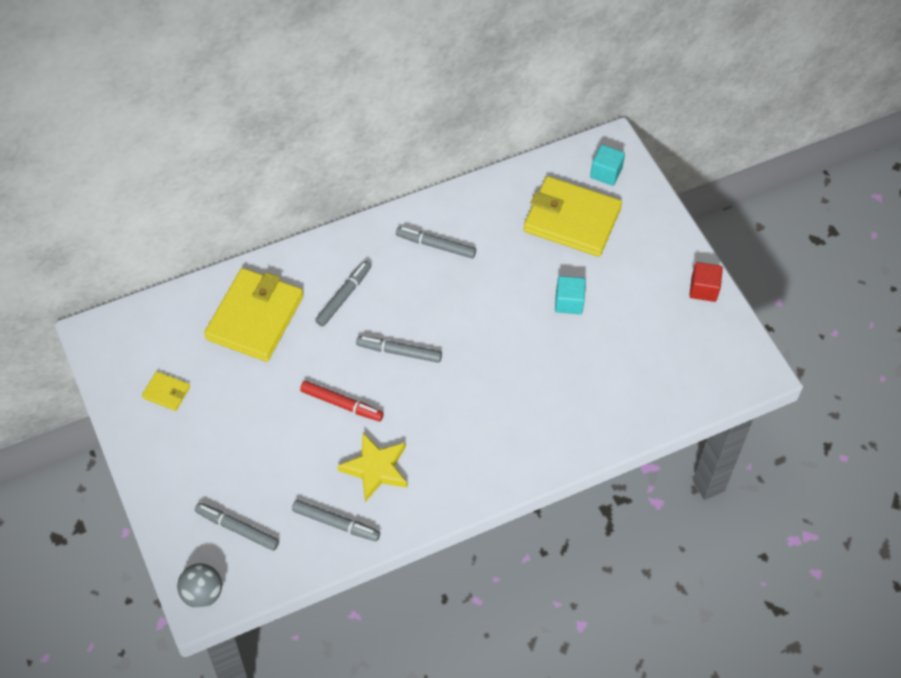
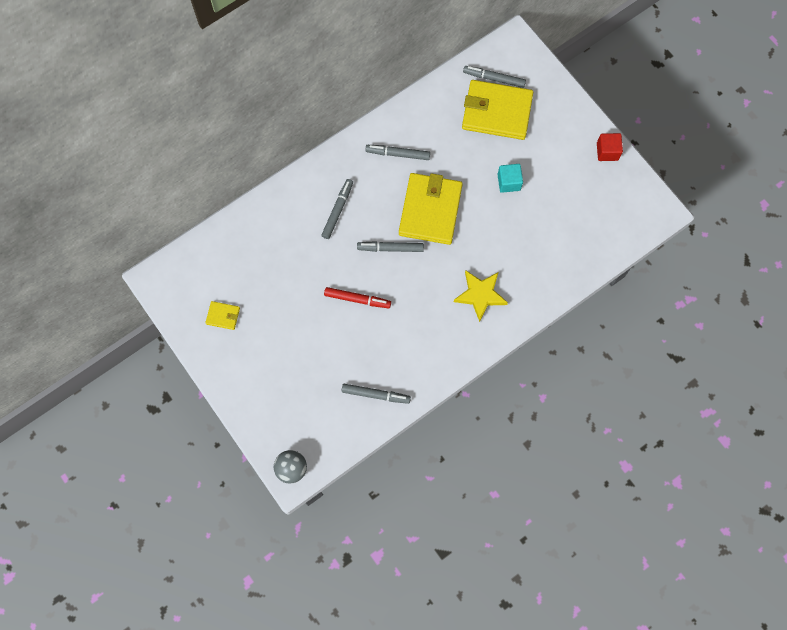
camera: 10 degrees left, 15 degrees up
grey marker [195,503,279,551] -> grey marker moved to [463,66,526,88]
yellow wallet [204,268,303,362] -> yellow wallet moved to [399,173,462,245]
yellow star [338,433,407,502] -> yellow star moved to [454,270,508,322]
turquoise cube [590,145,625,186] -> none

